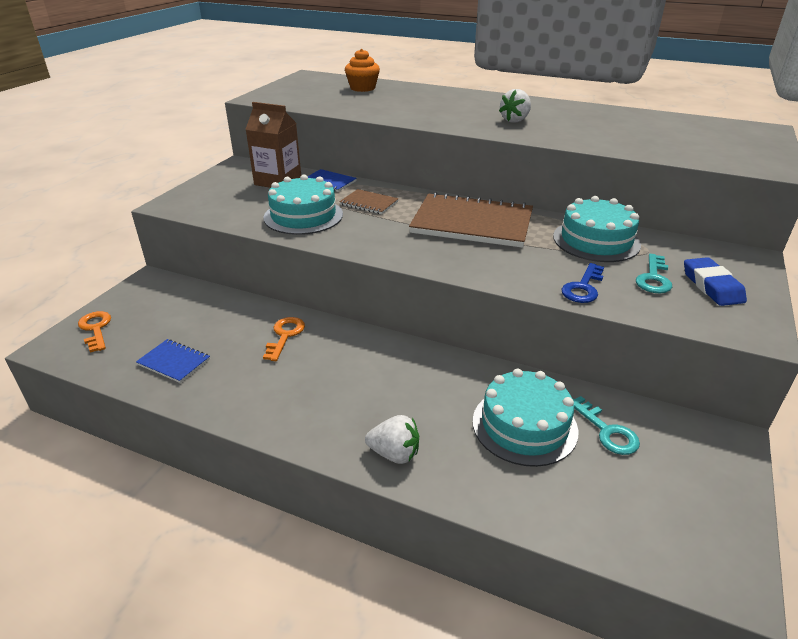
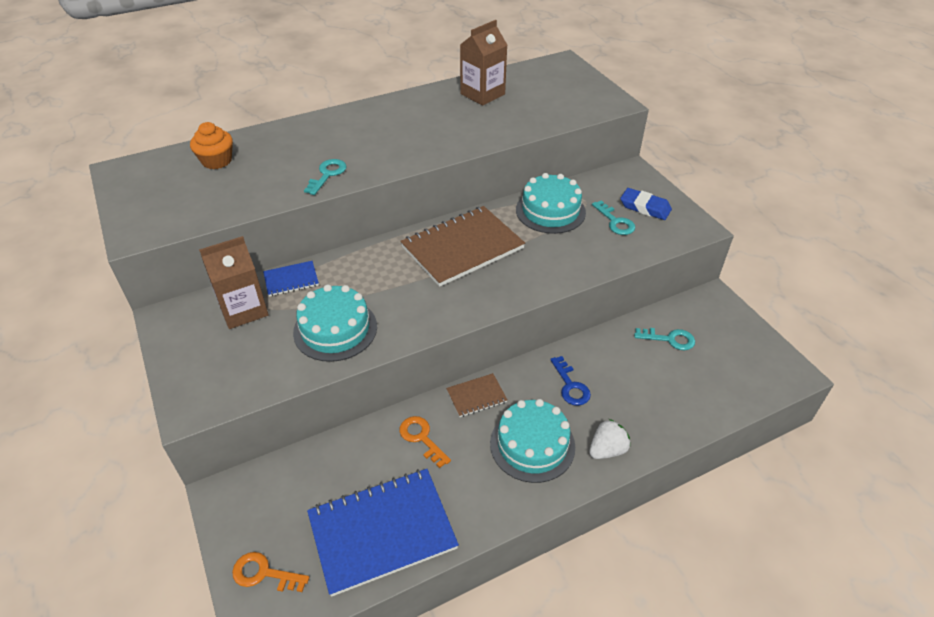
camera: 50 degrees left, 10 degrees up
blue notebook [136,339,210,383] -> blue notebook [307,469,459,597], size x2.14
brown notebook [339,189,399,214] -> brown notebook moved to [446,373,507,417]
turquoise cake [473,369,578,467] -> turquoise cake moved to [490,399,575,483]
white strawberry [499,89,531,123] -> none
blue key [561,263,604,303] -> blue key moved to [550,356,591,406]
none -> turquoise key [304,159,347,195]
none -> brown carton [460,20,507,106]

